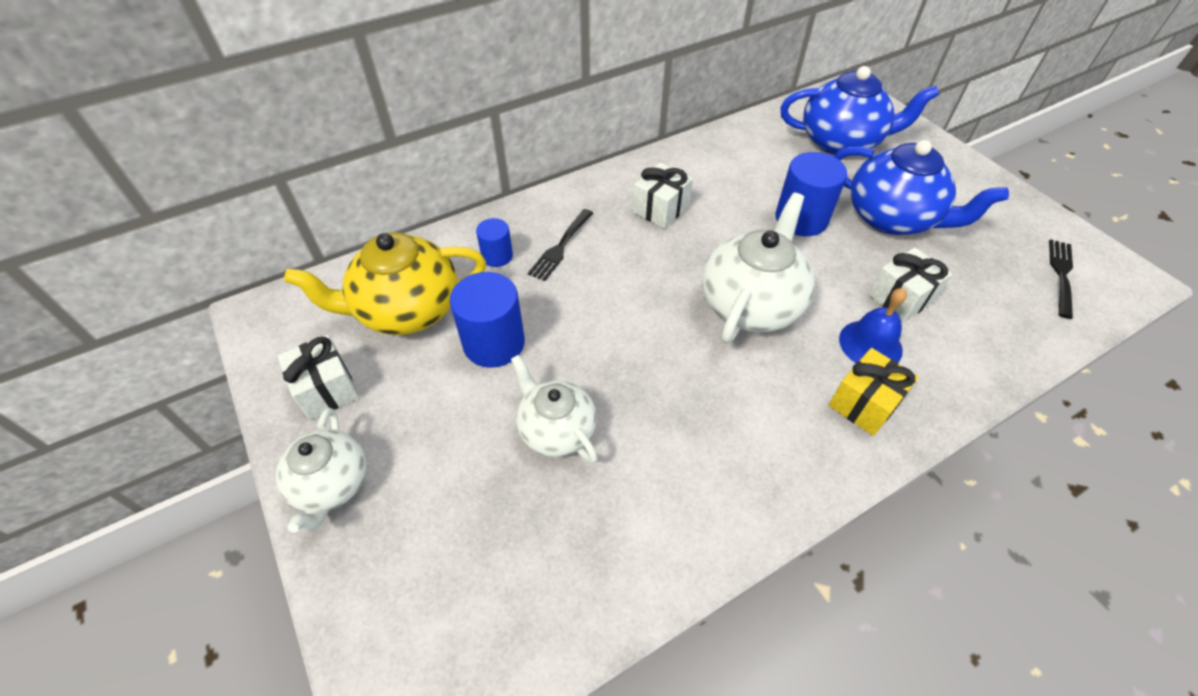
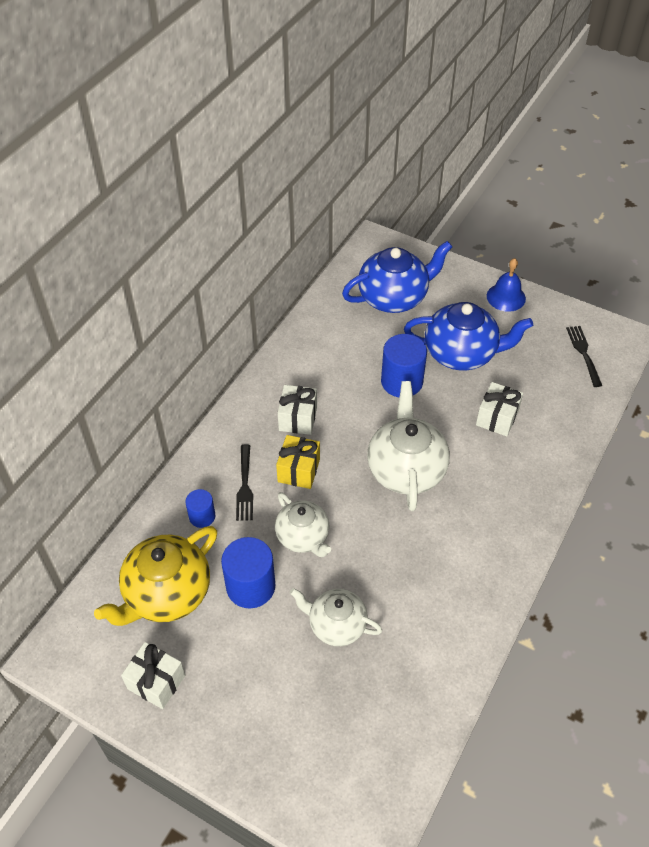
camera: 30 degrees left, 0 degrees up
white teapot [276,408,367,533] -> white teapot moved to [275,492,331,557]
yellow gift [829,348,919,436] -> yellow gift moved to [276,435,320,489]
blue bell [839,288,907,363] -> blue bell moved to [487,258,526,312]

